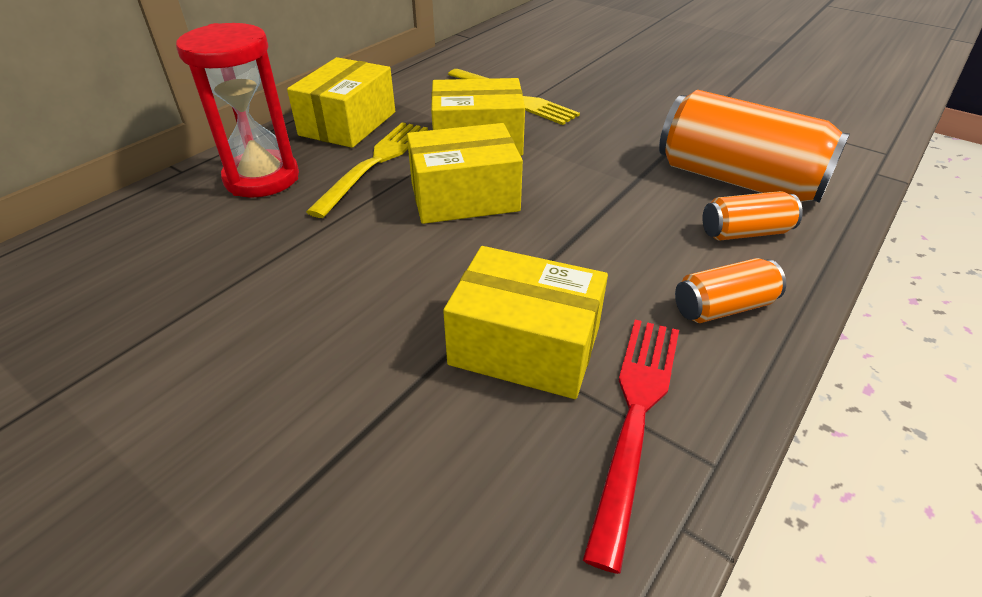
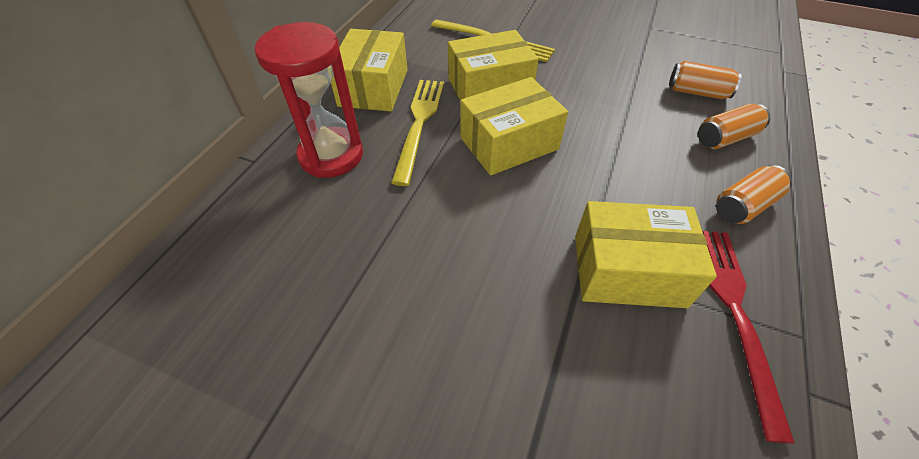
camera: 15 degrees left, 10 degrees up
orange can [659,90,850,203] -> orange can [669,61,742,99], size x0.49

